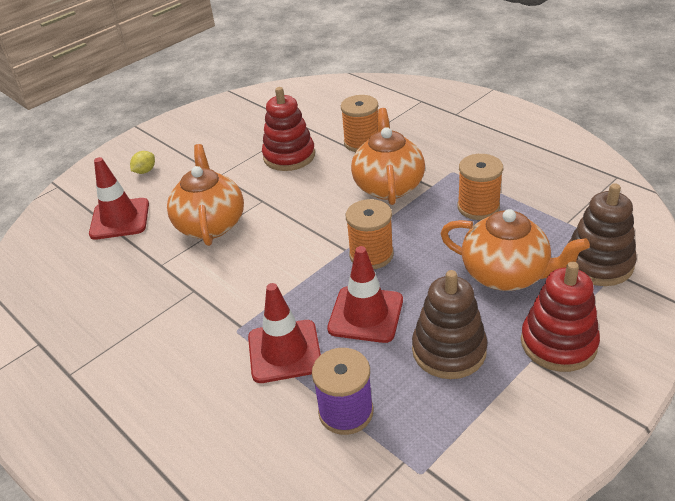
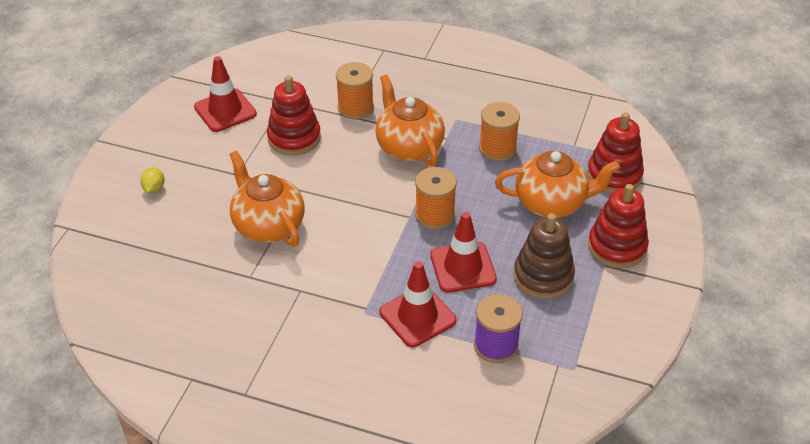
camera: 30 degrees left, 5 degrees up
red traffic cone [89,157,149,240] -> red traffic cone moved to [194,56,257,132]
brown stacking toy [568,183,637,286] -> red stacking toy [587,112,644,193]

